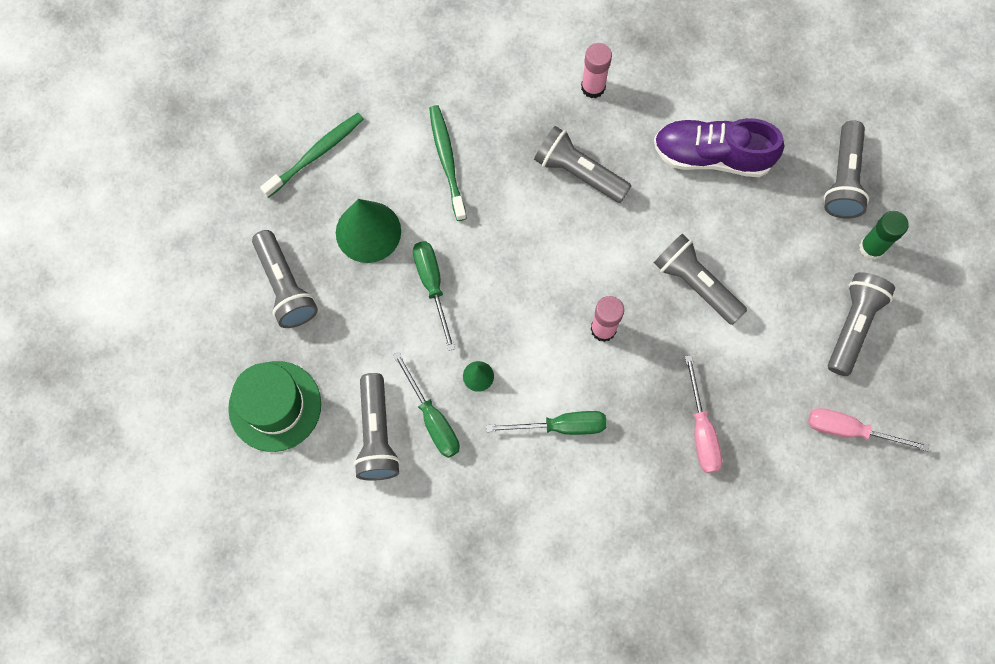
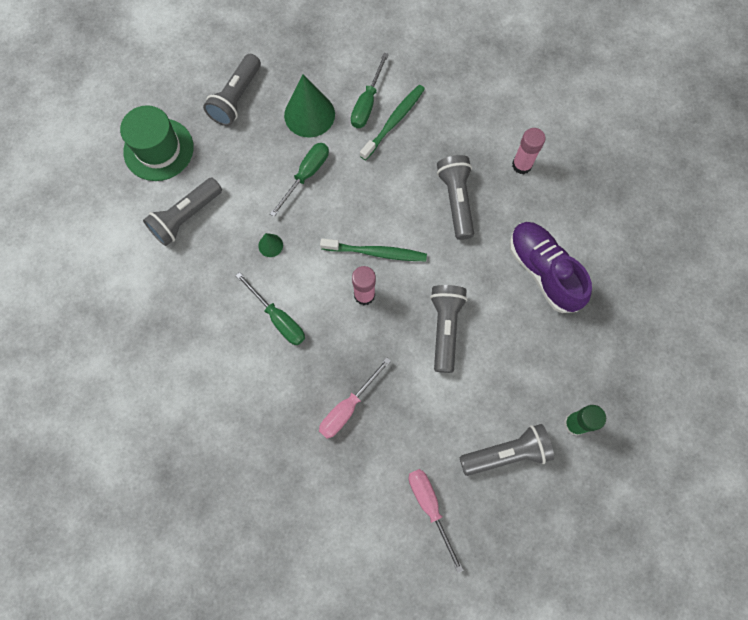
camera: 50 degrees right, 0 degrees up
green toothbrush [260,113,364,198] -> green toothbrush moved to [320,238,427,261]
green screwdriver [393,352,460,458] -> green screwdriver moved to [351,53,389,128]
grey flashlight [824,120,869,219] -> none

